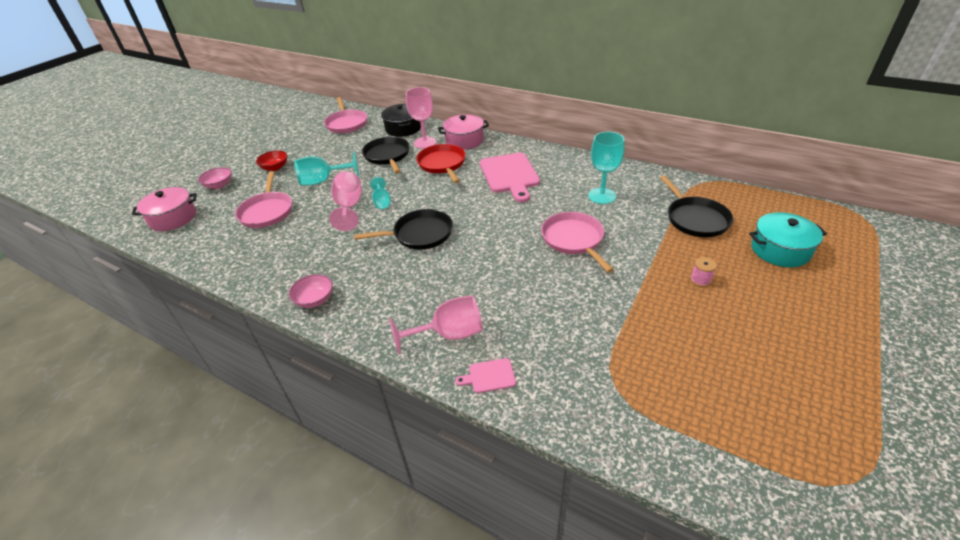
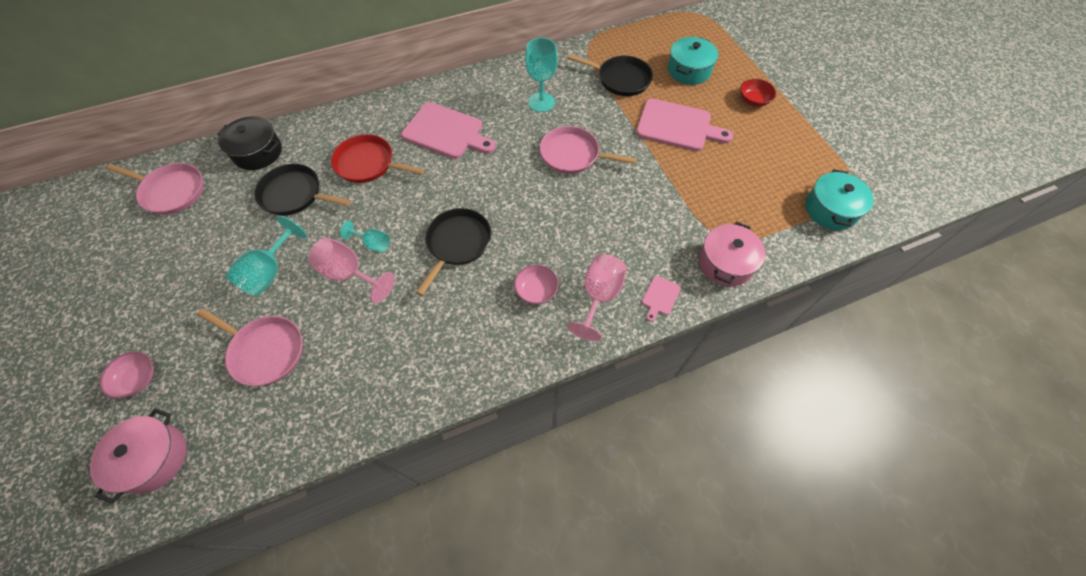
camera: 55 degrees left, 20 degrees up
red bowl [256,150,288,171] -> red bowl moved to [740,79,776,107]
pink bowl [289,274,333,308] -> pink bowl moved to [514,265,559,305]
pink goblet [406,87,436,149] -> none
pink pot [438,114,489,150] -> pink pot moved to [699,222,766,286]
pink spool [690,257,717,287] -> pink cutting board [636,98,733,151]
none -> turquoise pot [805,169,874,230]

